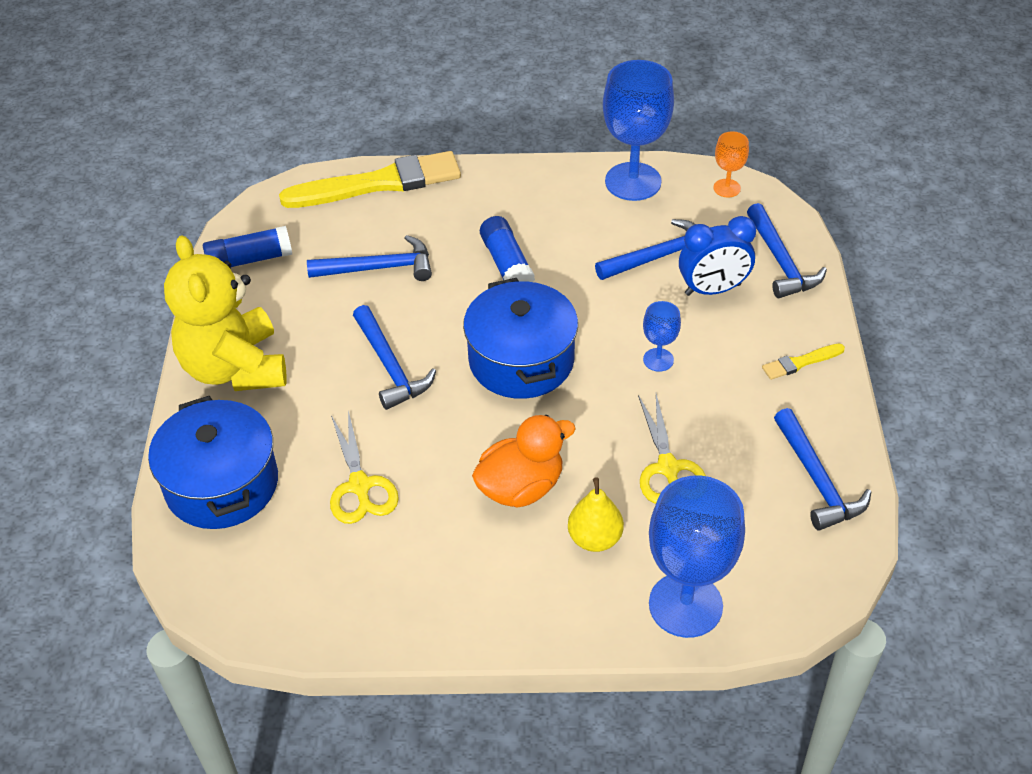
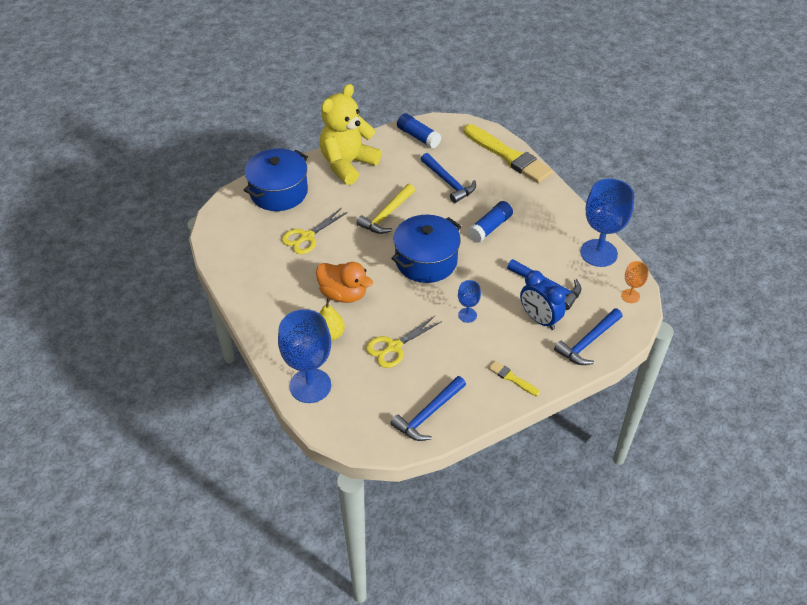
camera: 60 degrees right, 0 degrees up
blue hammer [353,305,436,410] -> yellow hammer [357,184,415,234]

